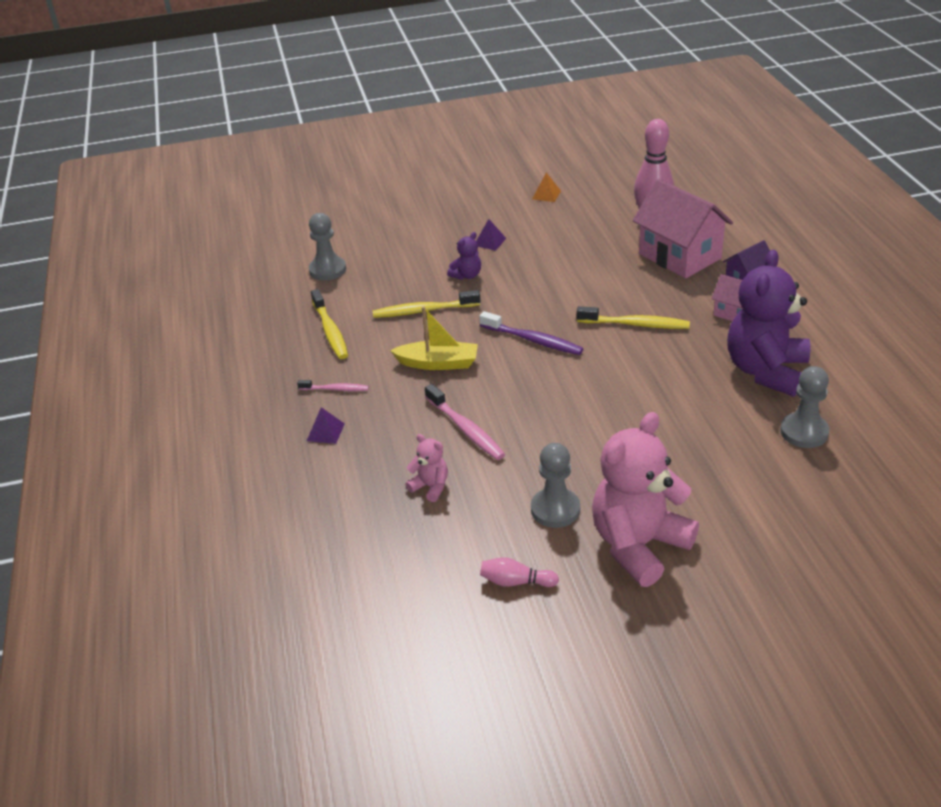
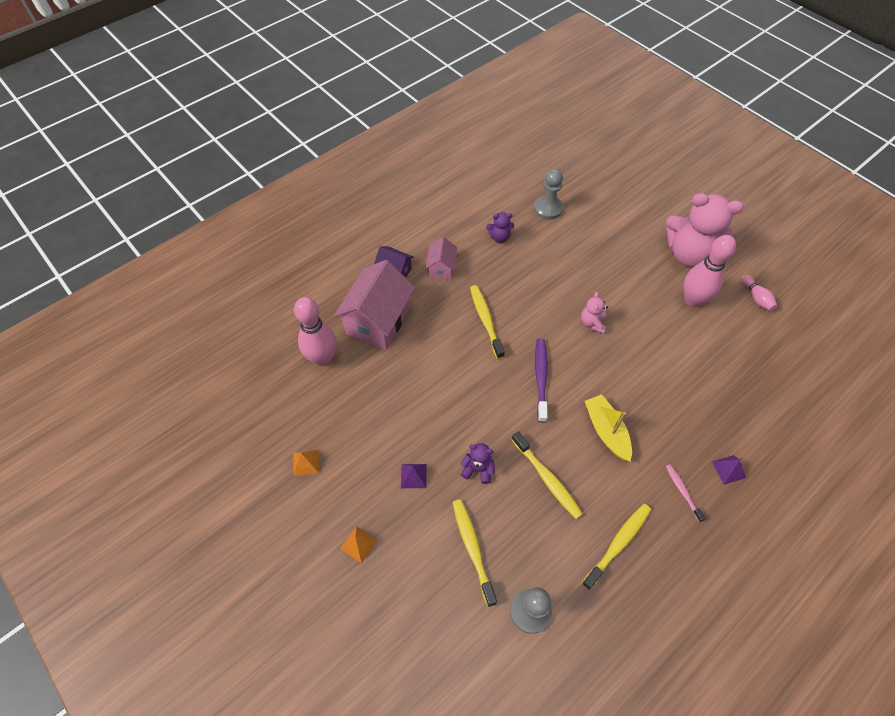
camera: 120 degrees left, 20 degrees up
pink teddy bear [405,434,448,502] -> pink teddy bear moved to [581,292,608,334]
pink toothbrush [425,384,505,460] -> none
grey pawn [531,443,580,528] -> pink bowling pin [684,235,736,307]
purple teddy bear [727,250,810,396] -> purple teddy bear [486,212,514,243], size x0.44
none -> orange pyramid [340,526,378,563]
none -> yellow toothbrush [453,499,497,607]

